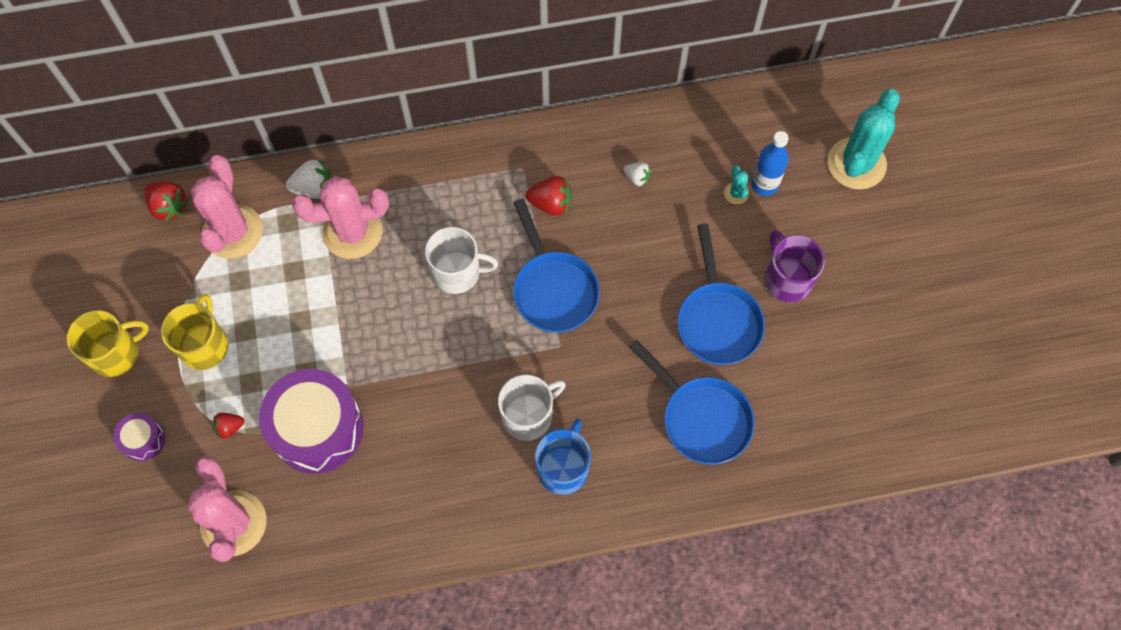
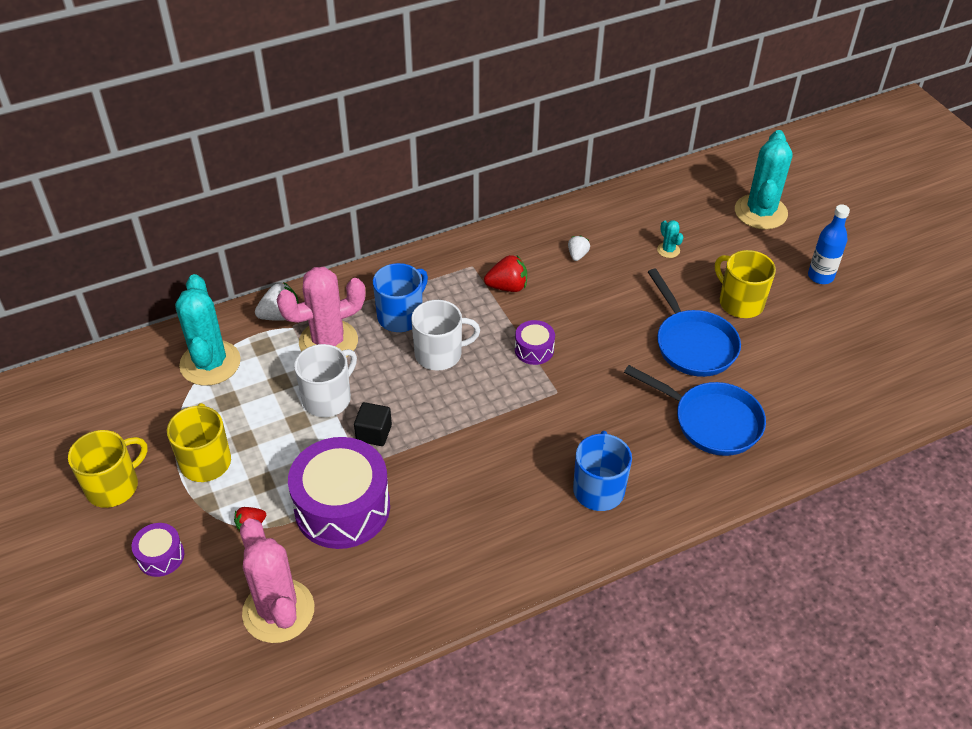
camera: 15 degrees left, 20 degrees down
red strawberry [145,182,188,222] -> none
pink cactus [191,155,263,259] -> turquoise cactus [175,274,241,386]
white mug [498,374,566,441] -> white mug moved to [294,344,357,417]
blue pan [513,198,600,333] -> purple drum [515,320,555,365]
white strawberry [623,162,651,186] -> white strawberry turned 90 degrees counterclockwise [568,235,590,261]
blue bottle [751,131,789,196] -> blue bottle moved to [808,204,850,284]
purple mug [765,230,825,302] -> yellow mug [715,250,776,318]
none -> black cube [354,402,392,446]
none -> blue mug [373,263,428,332]

